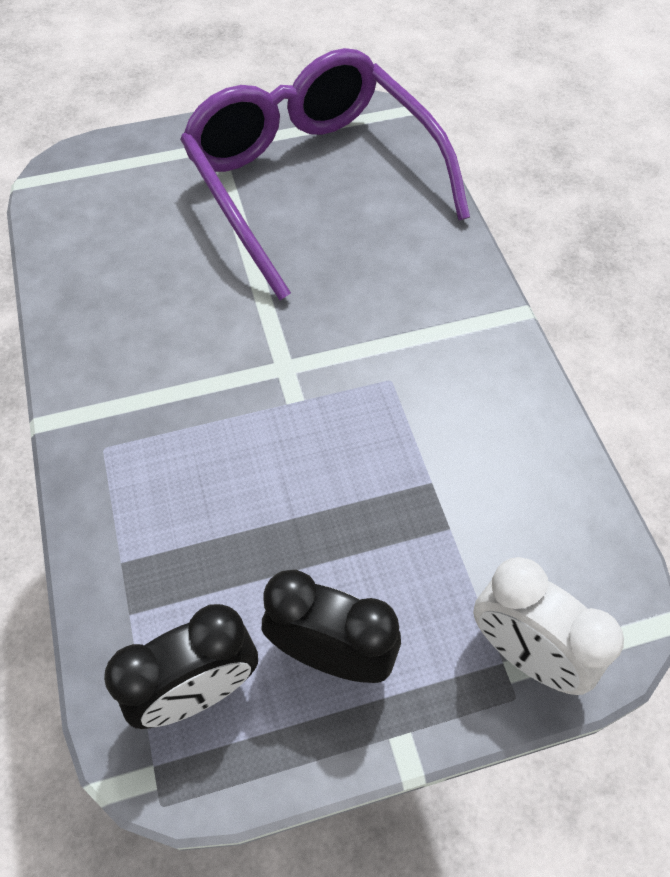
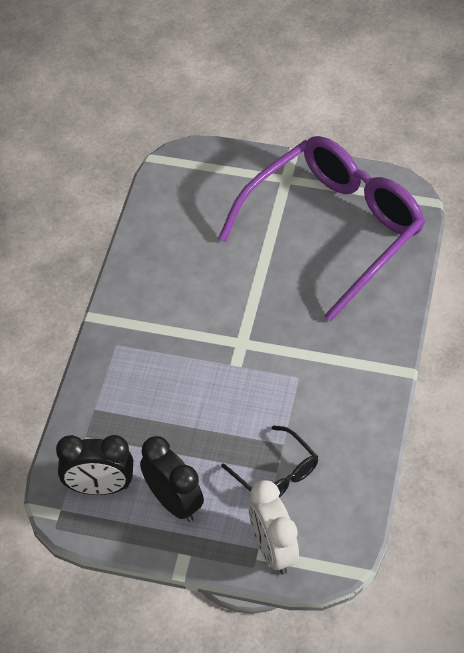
camera: 30 degrees right, 5 degrees down
purple glasses [180,48,470,300] -> purple glasses turned 45 degrees clockwise [218,136,425,321]
none -> black glasses [221,426,318,498]

